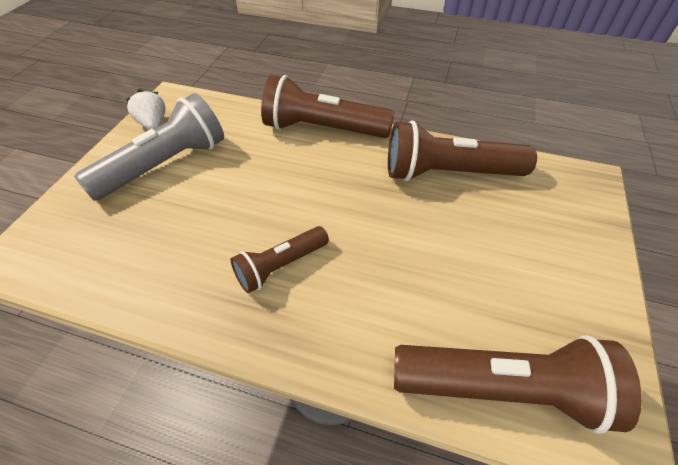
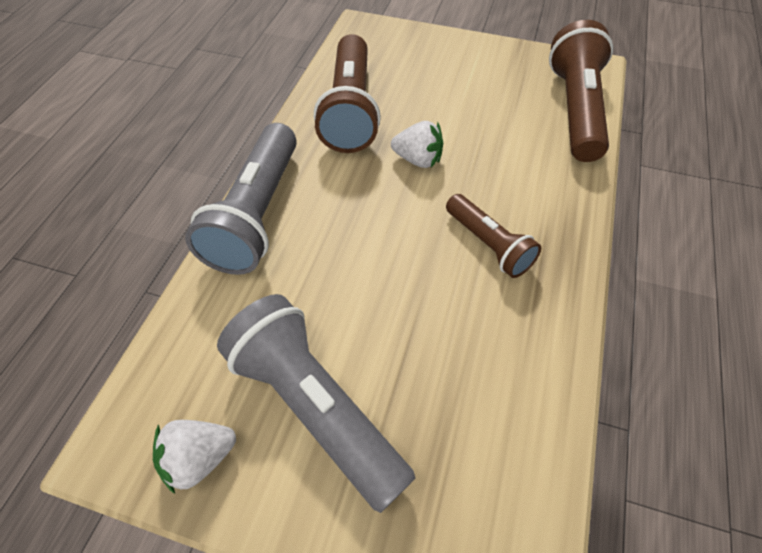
camera: 90 degrees left, 5 degrees up
brown flashlight [261,75,395,138] -> grey flashlight [185,123,297,275]
none -> white strawberry [391,121,443,168]

